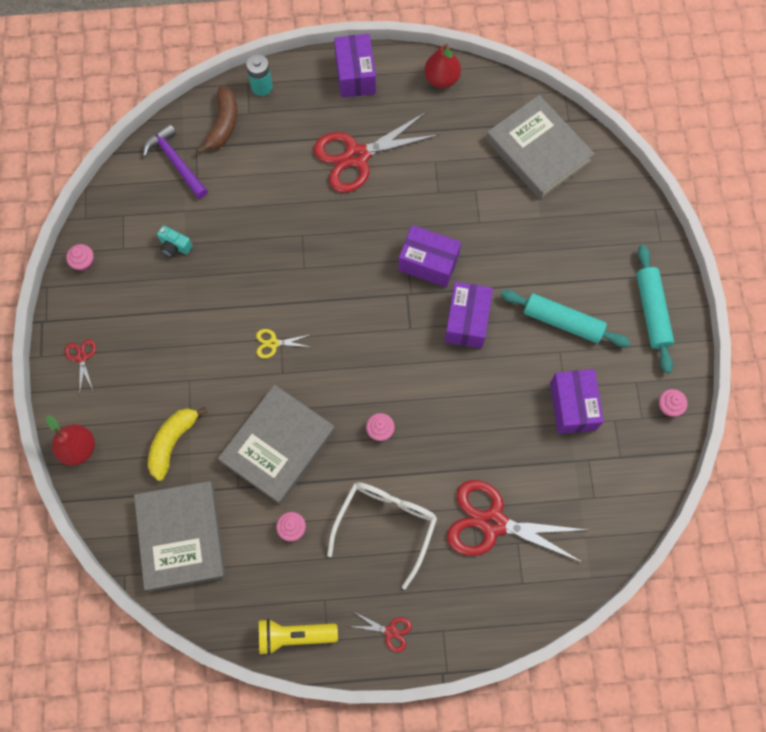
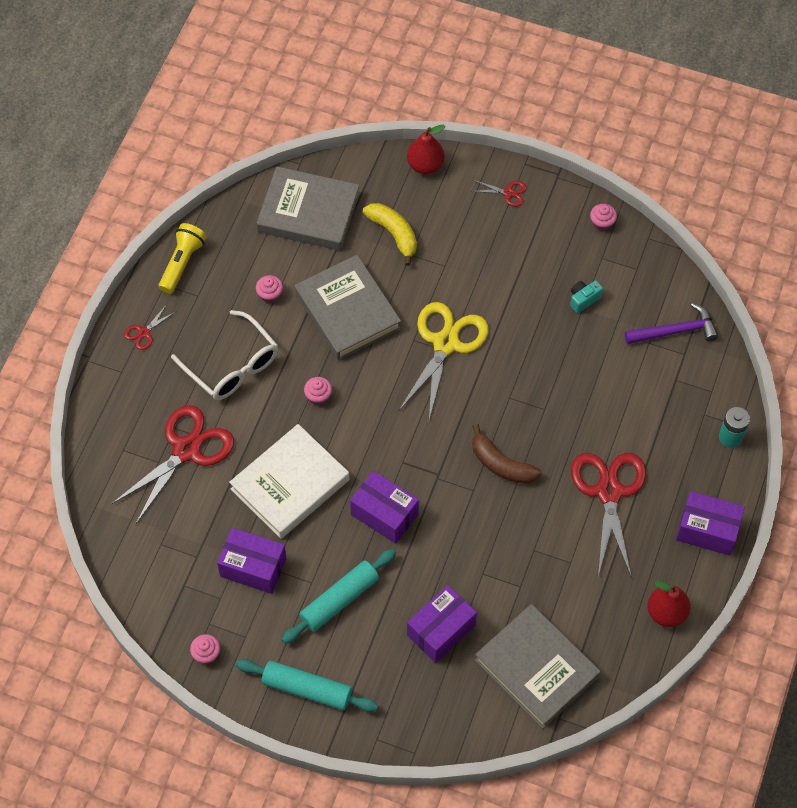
camera: 115 degrees right, 10 degrees down
brown banana [197,86,238,154] -> brown banana moved to [472,424,541,484]
yellow scissors [256,329,312,358] -> yellow scissors [399,302,489,420], size x2.33
purple box [398,225,461,287] -> purple box moved to [407,585,477,663]
grey book [486,95,595,199] -> grey book turned 60 degrees clockwise [475,604,601,729]
none -> white book [229,424,349,539]

